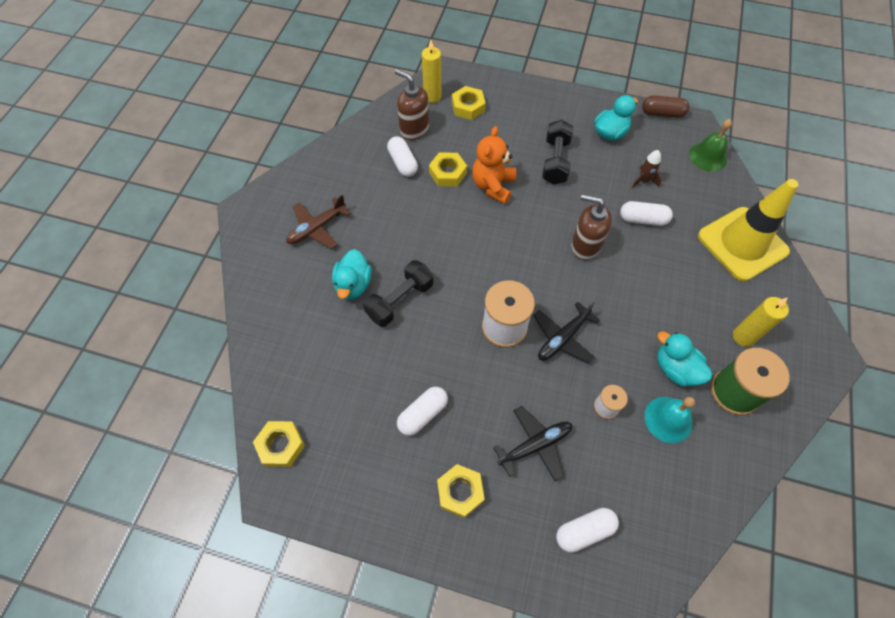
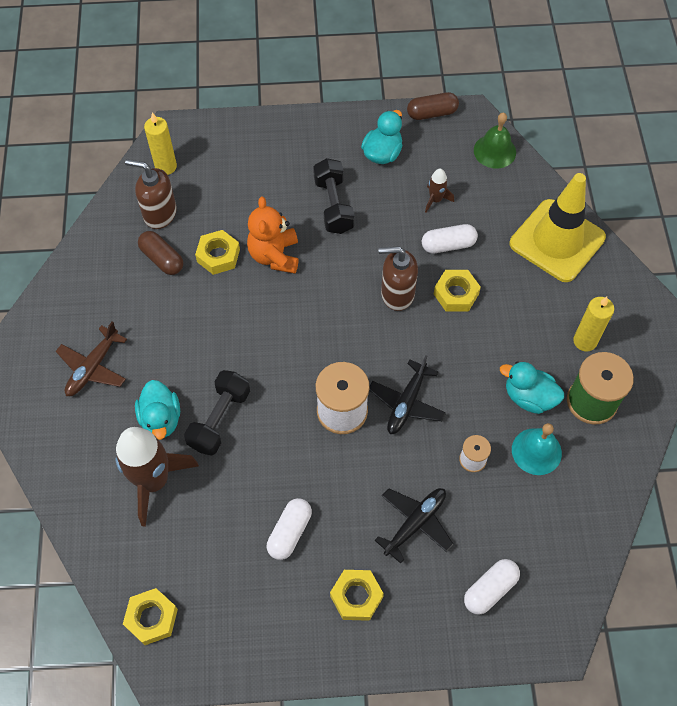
camera: 20 degrees left, 0 degrees up
white capsule [387,136,418,177] -> brown capsule [138,231,183,275]
yellow nut [452,86,486,120] -> yellow nut moved to [434,270,481,312]
none -> brown rocket [116,427,199,527]

